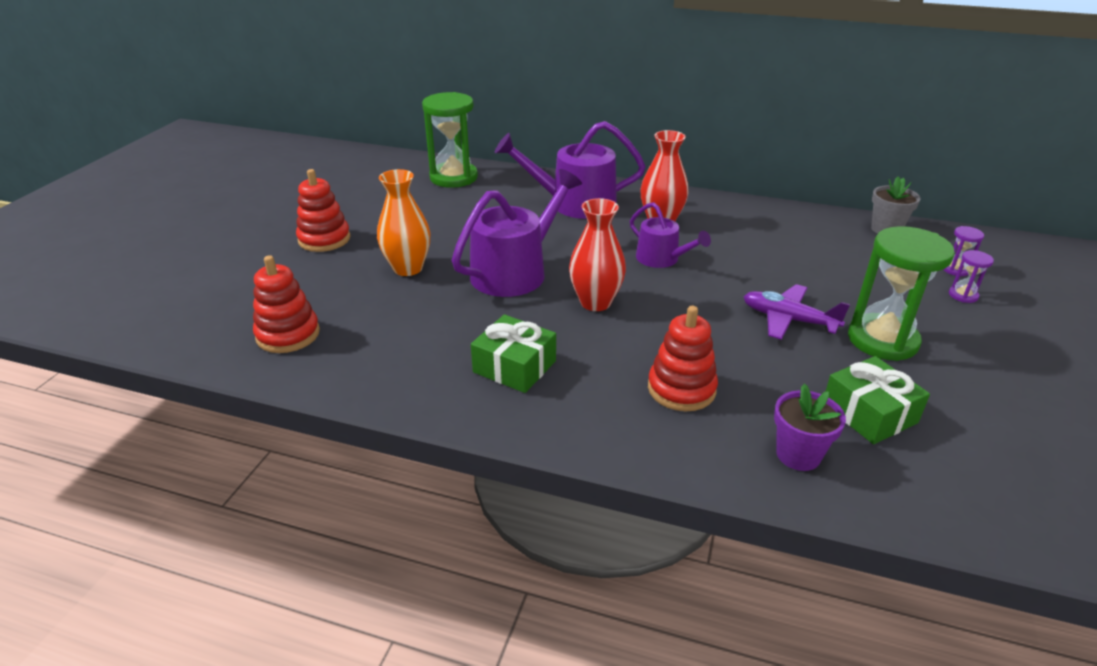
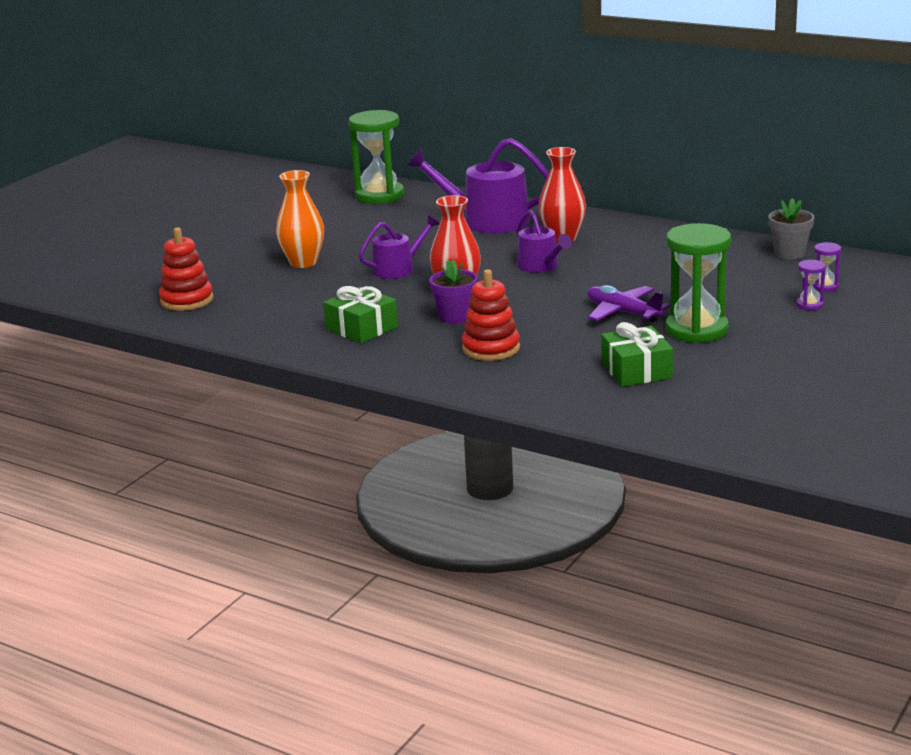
camera: 15 degrees right, 10 degrees down
red stacking toy [296,169,351,252] -> none
purple watering can [452,169,582,297] -> purple watering can [359,215,440,279], size x0.59
purple flower pot [774,384,846,471] -> purple flower pot moved to [429,260,478,324]

